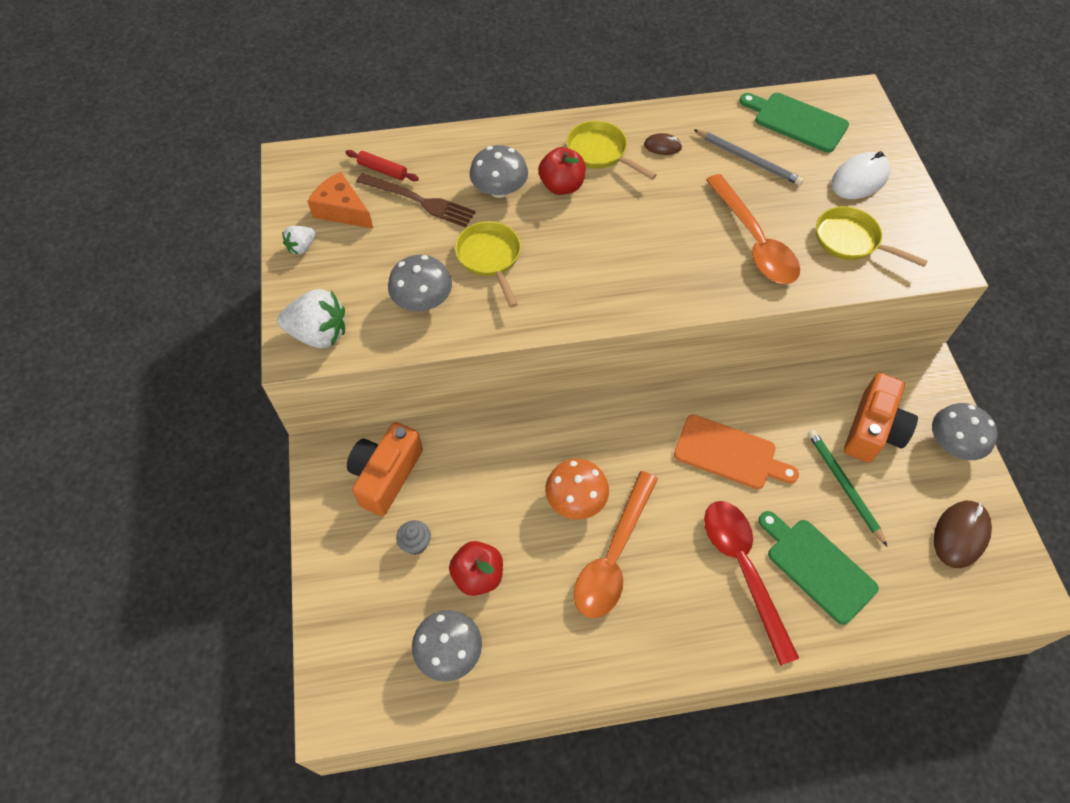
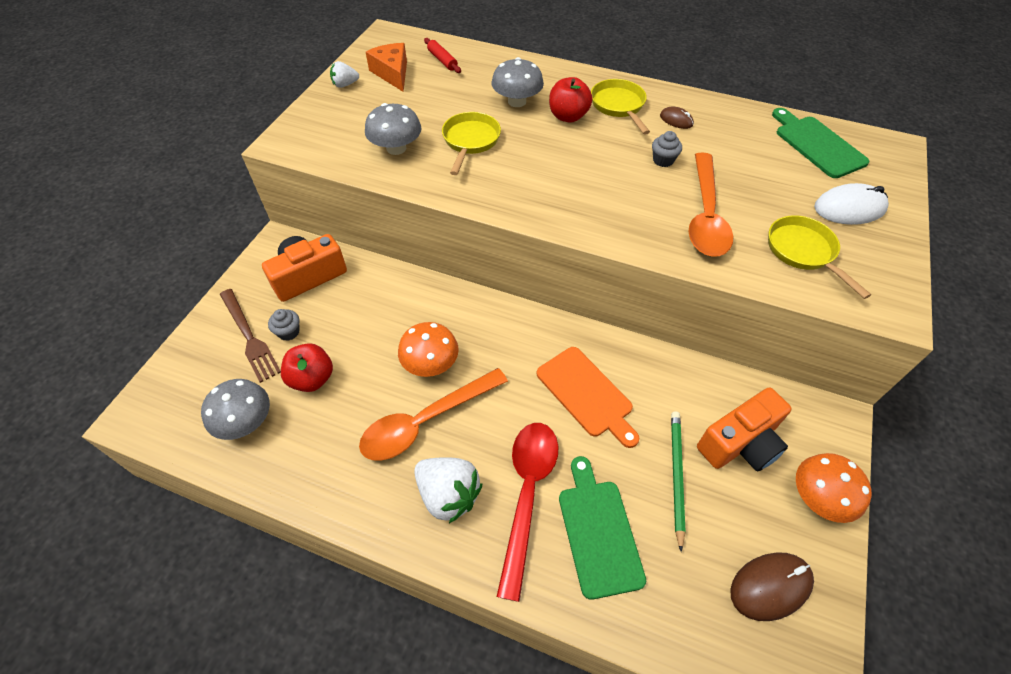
camera: 30 degrees right, 5 degrees down
white strawberry [277,289,345,348] -> white strawberry moved to [414,457,482,523]
brown fork [356,173,476,228] -> brown fork moved to [220,289,281,383]
grey pencil [694,129,804,186] -> none
grey mushroom [932,403,998,460] -> orange mushroom [796,453,872,523]
none -> grey cupcake [652,131,682,167]

